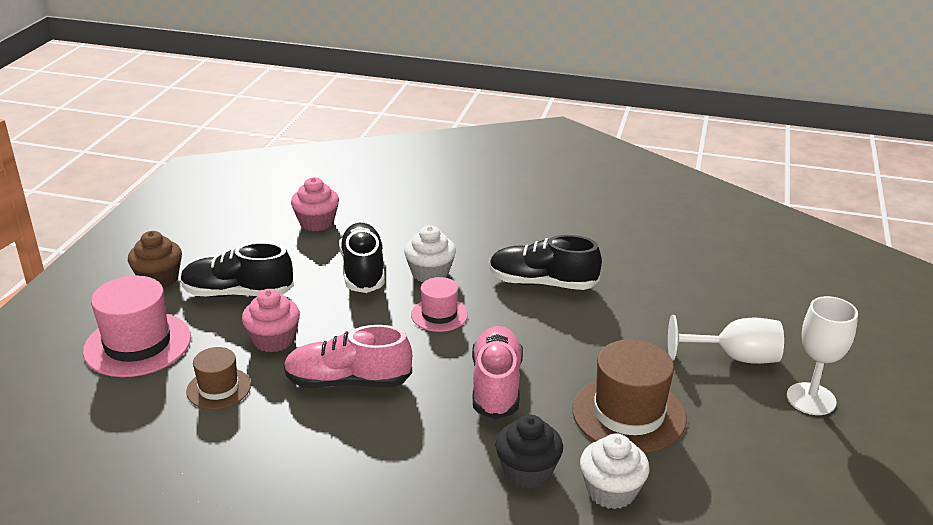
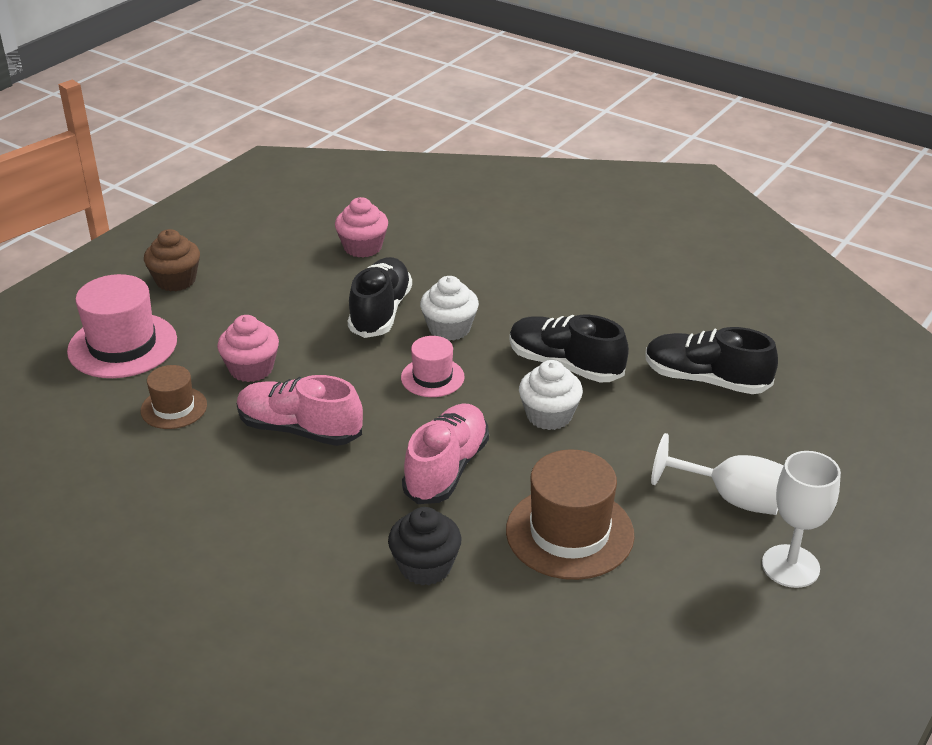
camera: 20 degrees right, 5 degrees up
black shoe [181,242,294,297] -> black shoe moved to [645,327,778,394]
white cupcake [580,433,649,509] -> white cupcake moved to [519,360,583,430]

